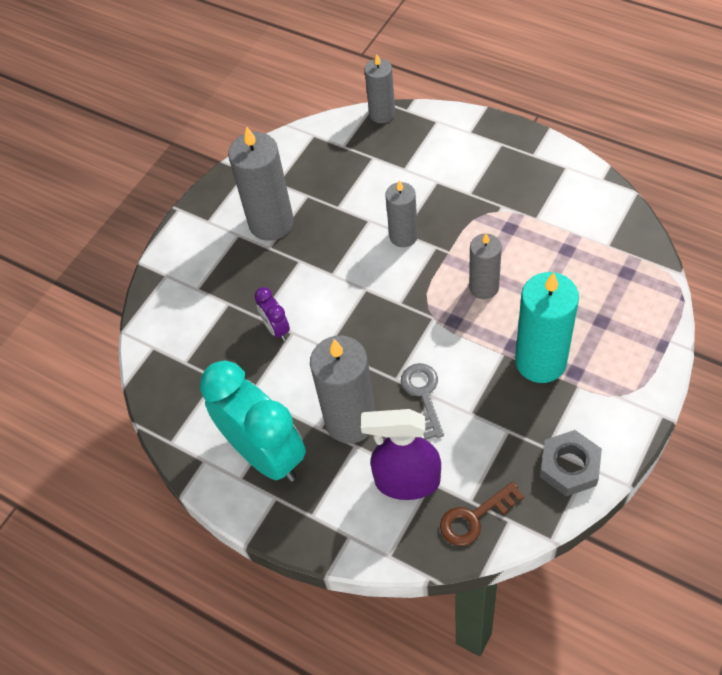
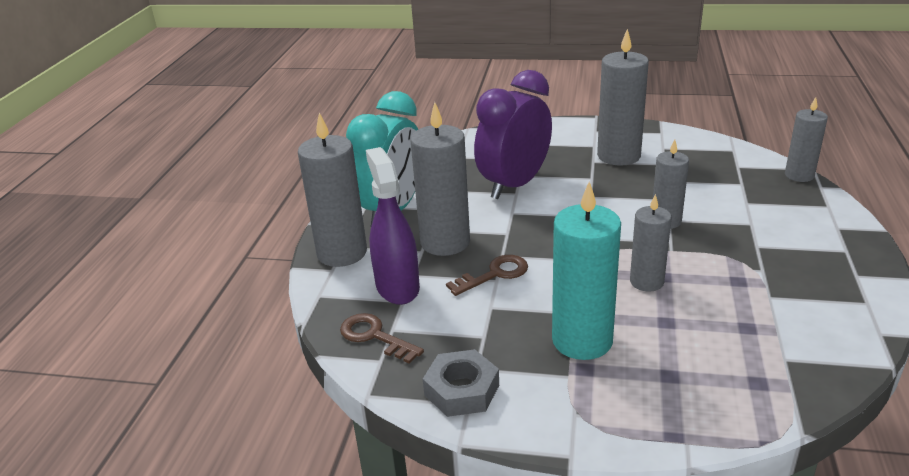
camera: 65 degrees right, 25 degrees down
purple clock [254,287,290,341] -> purple clock [474,70,552,199], size x2.31
grey key [401,363,444,440] -> brown key [446,255,528,296]
none -> grey candle [298,113,367,267]

